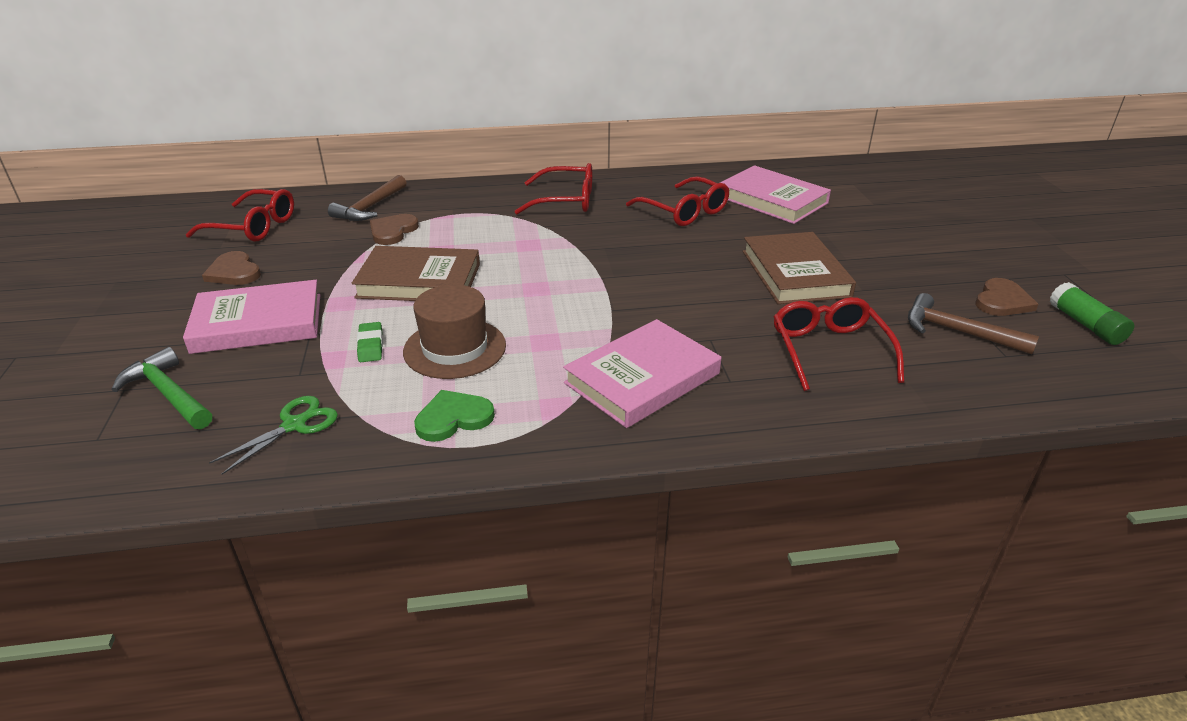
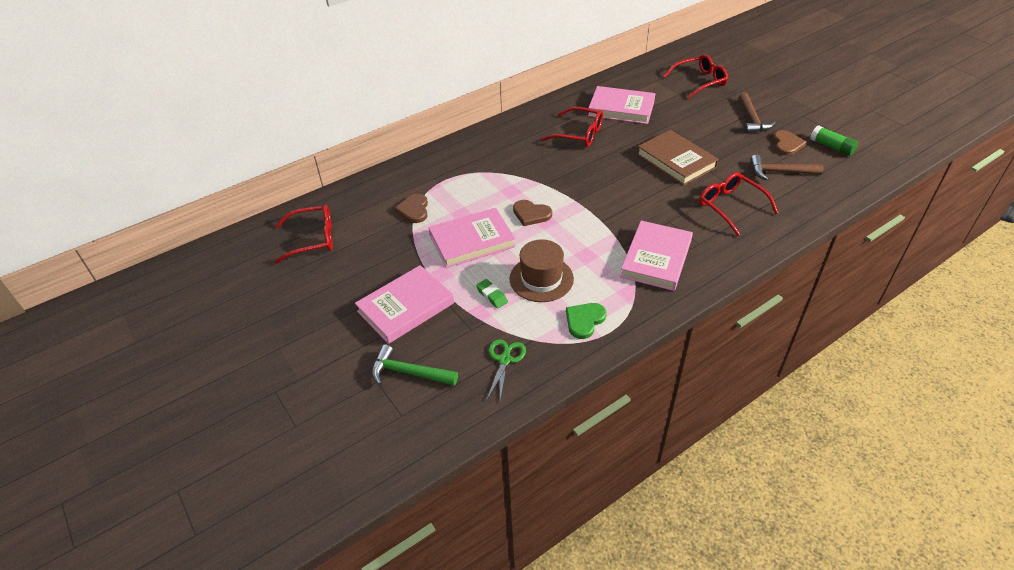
camera: 25 degrees left, 10 degrees up
brown heart [202,251,261,285] -> brown heart moved to [513,200,552,226]
brown hammer [328,175,407,221] -> brown hammer moved to [739,93,776,133]
brown book [352,246,480,301] -> pink book [428,208,516,268]
red glasses [514,163,592,214] -> red glasses moved to [663,54,728,99]

